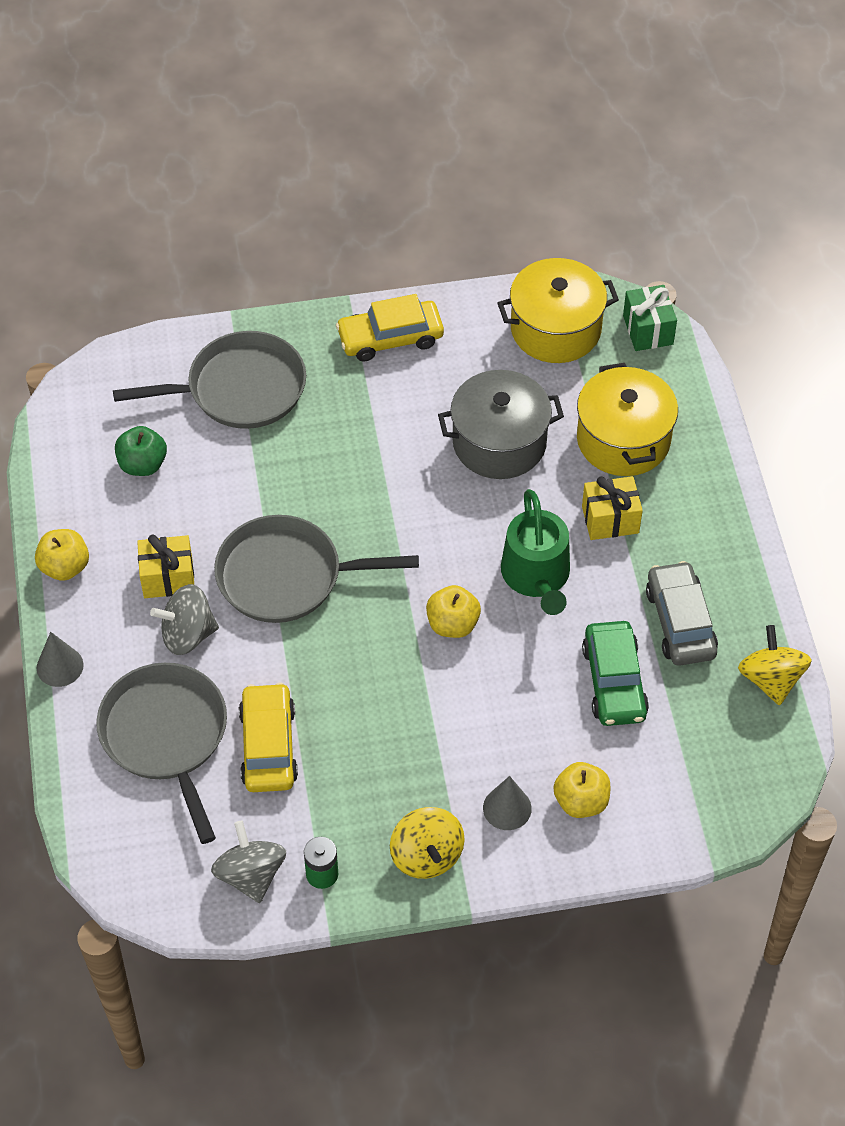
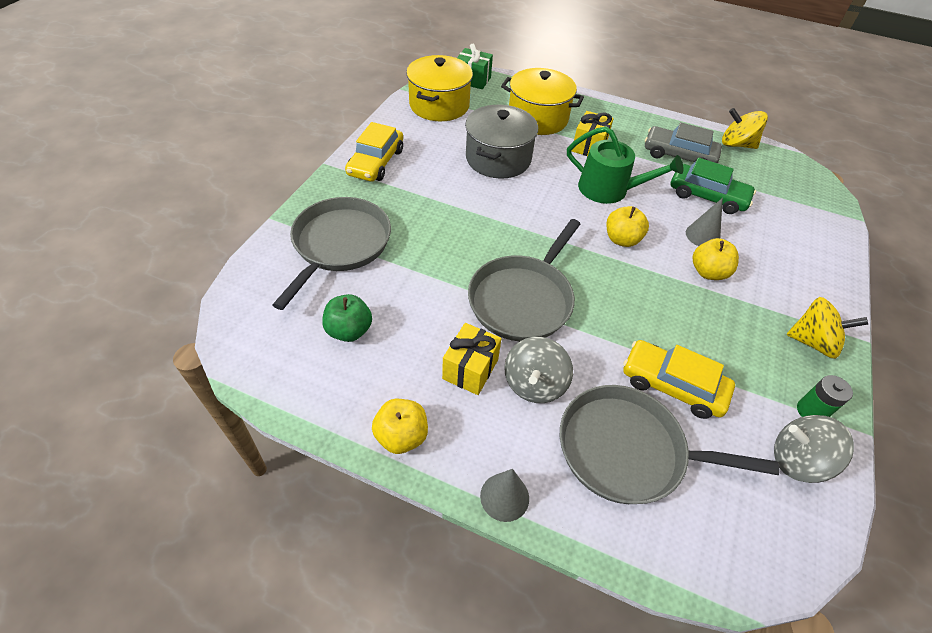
camera: 60 degrees left, 5 degrees down
grey cone [483,776,532,830] -> grey cone moved to [686,198,723,246]
yellow apple [553,762,611,818] -> yellow apple moved to [693,238,739,280]

